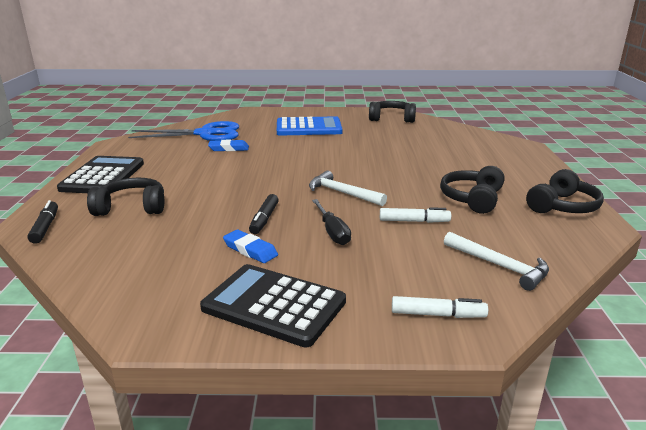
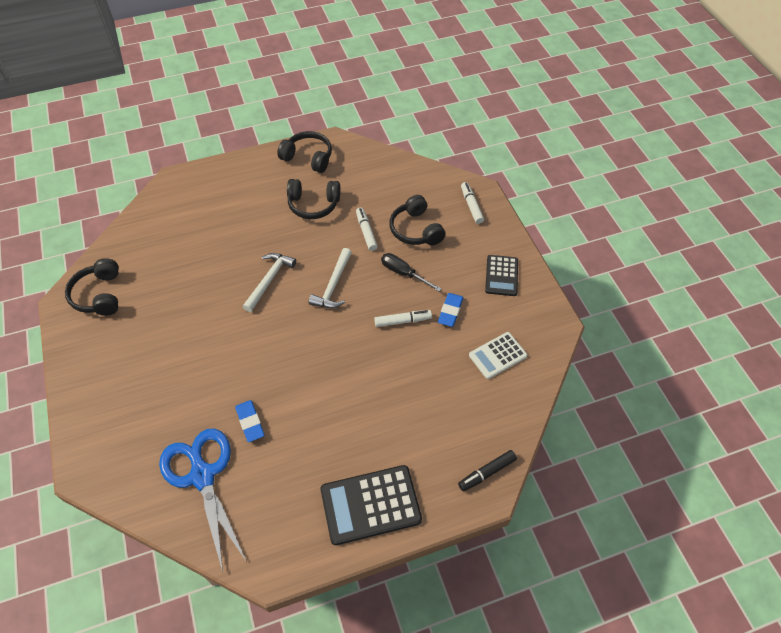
camera: 110 degrees left, 30 degrees up
black headphones [87,178,164,216] -> black headphones moved to [389,195,446,245]
black calculator [200,264,346,348] -> black calculator [485,255,518,296], size x0.62
black marker [249,194,279,234] -> white marker [374,310,432,327]
blue calculator [277,116,343,136] -> none
black screwdriver [312,199,351,245] -> black screwdriver turned 105 degrees counterclockwise [381,253,442,291]
white hammer [444,232,549,291] -> white hammer moved to [243,253,296,312]
none -> white calculator [469,332,527,379]

